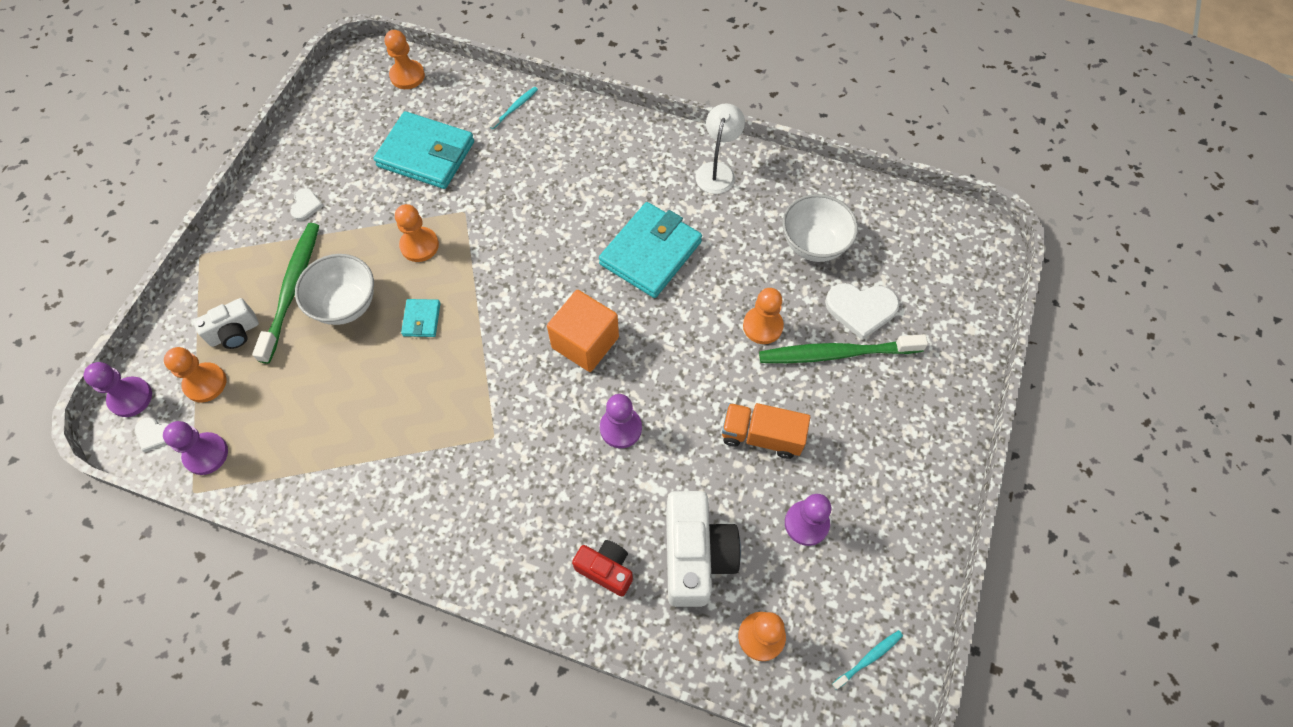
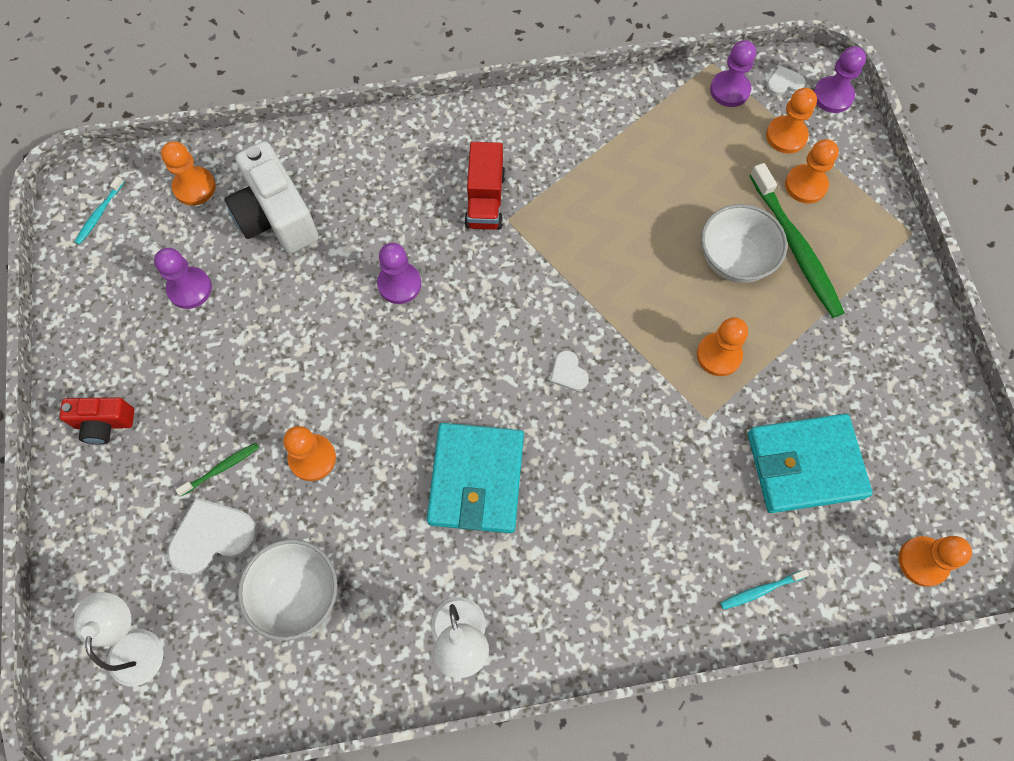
camera: 150 degrees right, 5 degrees up
white camera [193,298,259,349] -> orange pawn [785,139,839,203]
white heart [291,188,323,221] -> white heart moved to [550,350,589,391]
turquoise wallet [401,299,440,337] -> none
turquoise toothbrush [489,87,538,129] -> turquoise toothbrush turned 60 degrees clockwise [720,569,809,610]
orange cube [547,290,619,372] -> none
red camera [572,540,633,597] -> red camera moved to [59,397,134,445]
orange truck [722,403,810,459] -> none
green toothbrush [759,334,928,363] -> green toothbrush [176,443,259,496], size x0.46
none -> white lamp [74,592,163,686]
none -> red truck [464,142,505,230]

